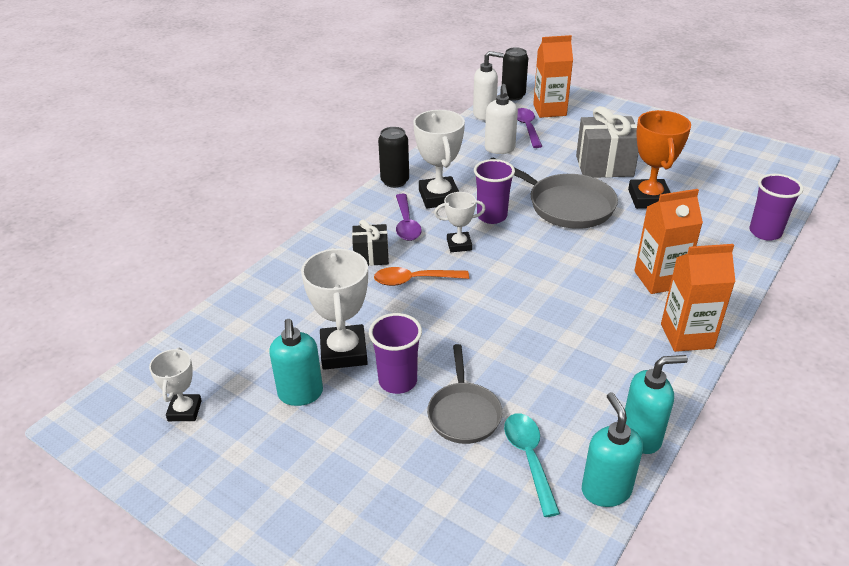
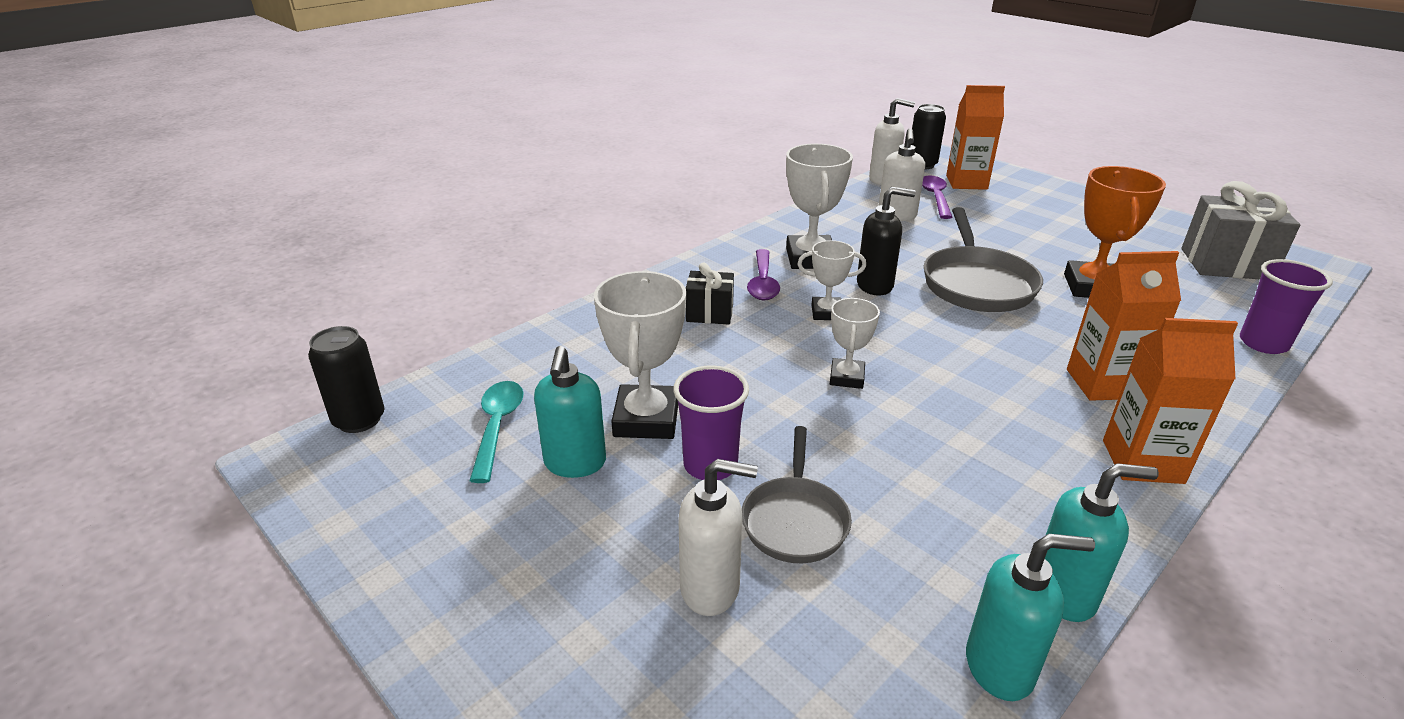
camera: 10 degrees right, 5 degrees down
white trophy [149,347,202,421] -> white trophy moved to [830,298,880,389]
orange spoon [374,267,469,286] -> none
black can [378,127,409,188] -> black can moved to [308,326,385,433]
purple cup [474,159,515,224] -> black soap dispenser [857,187,916,296]
grey pan [491,158,618,229] -> grey pan turned 45 degrees clockwise [924,207,1043,312]
turquoise spoon [504,413,560,517] -> turquoise spoon moved to [469,381,524,483]
grey gift [576,106,639,178] -> grey gift moved to [1181,181,1300,279]
turquoise soap dispenser [582,392,643,507] -> turquoise soap dispenser turned 90 degrees clockwise [966,534,1095,701]
none -> white soap dispenser [679,459,758,616]

